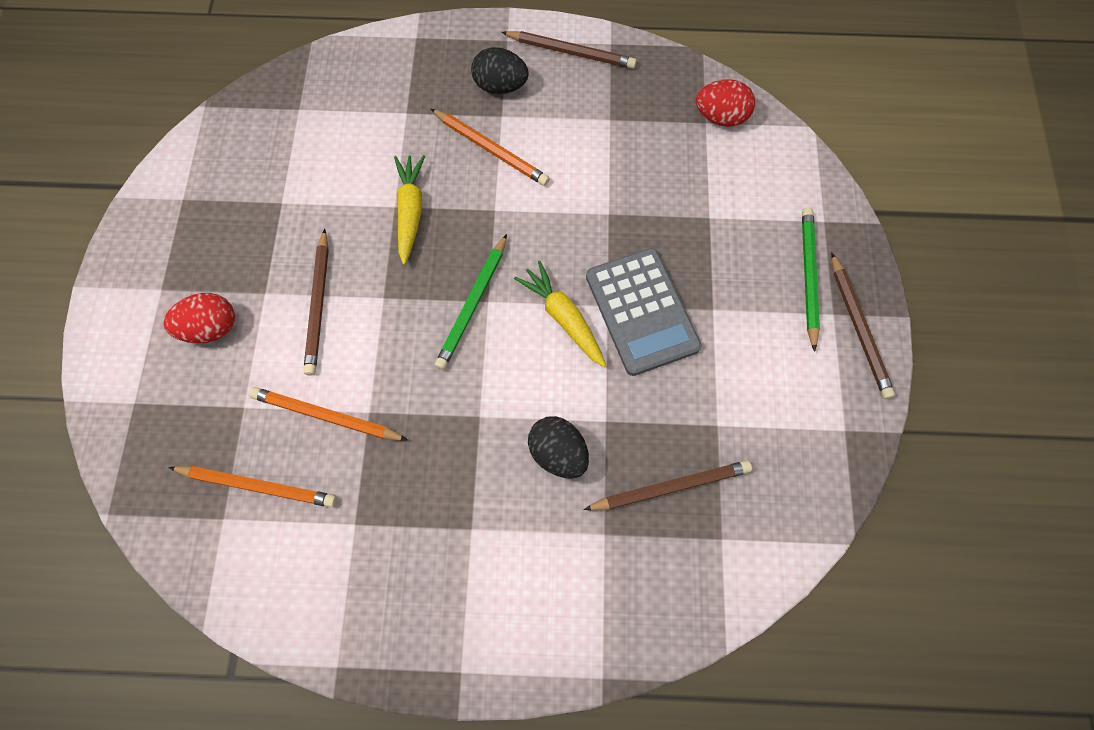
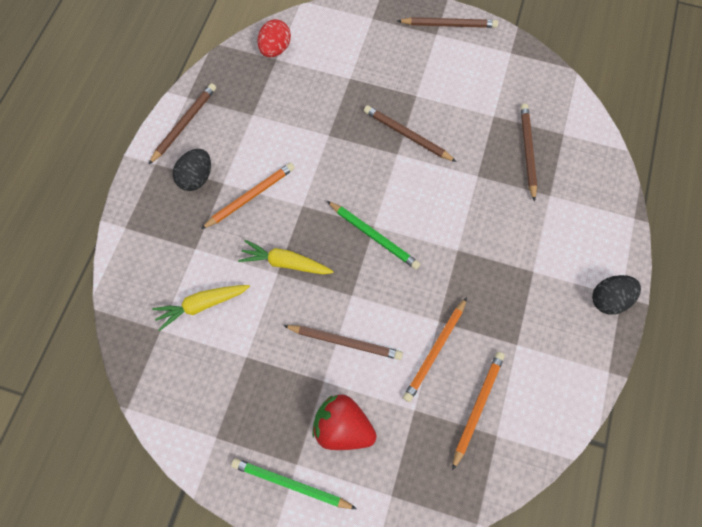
camera: 75 degrees left, 0 degrees up
red egg [164,293,235,343] -> red strawberry [312,394,376,450]
yellow carrot [514,261,606,367] -> yellow carrot moved to [152,285,250,331]
black egg [528,416,589,479] -> black egg moved to [592,275,641,314]
grey calculator [586,248,702,376] -> brown pencil [364,105,457,162]
green pencil [802,207,820,352] -> green pencil moved to [231,458,357,509]

